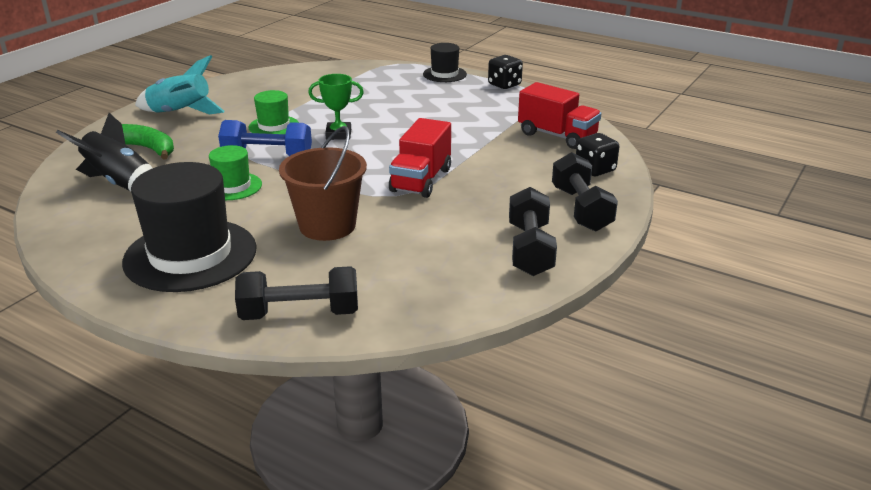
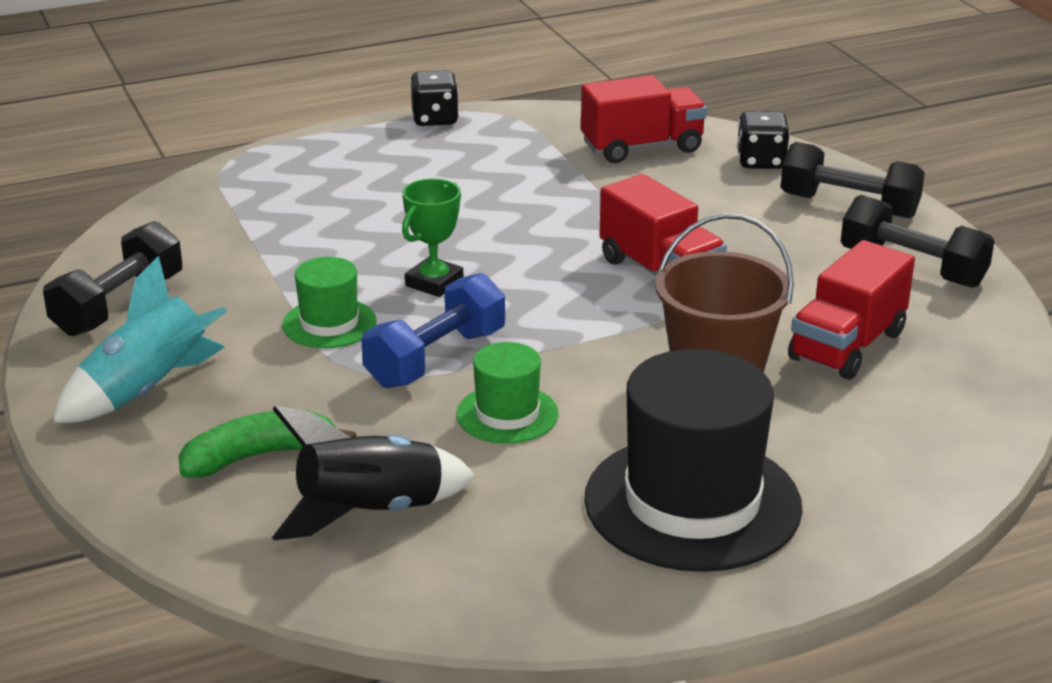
camera: 55 degrees left, 0 degrees up
black dumbbell [235,266,358,320] -> black dumbbell moved to [43,221,182,337]
black hat [423,43,467,82] -> none
none -> red truck [788,240,915,380]

